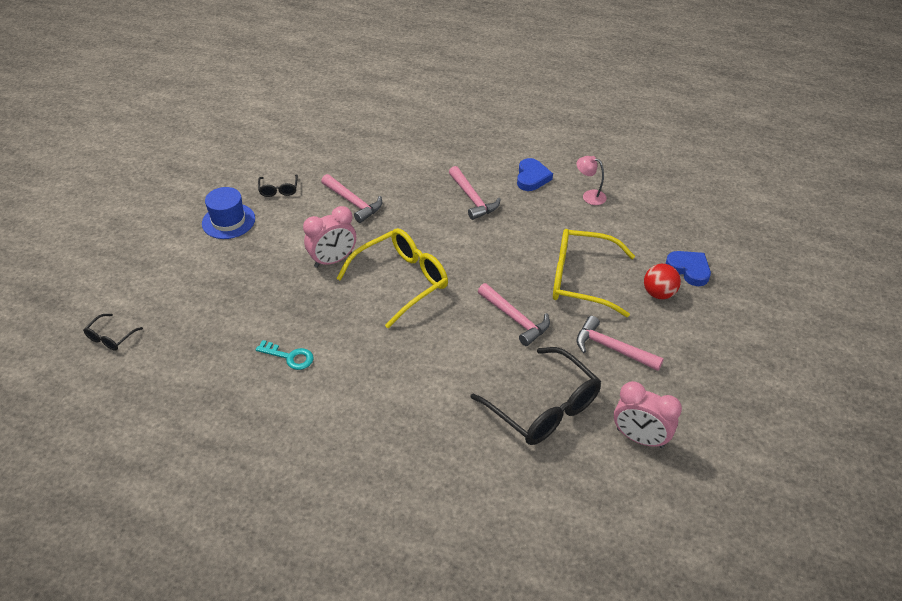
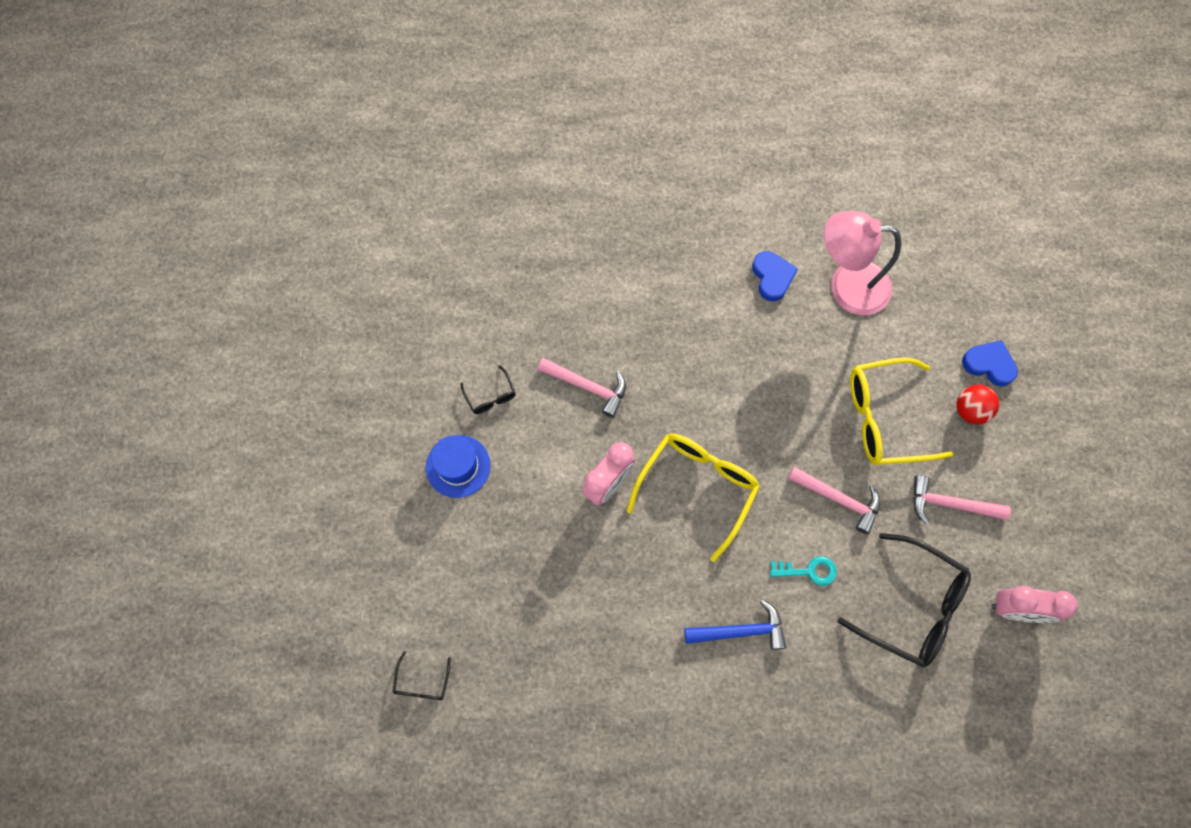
camera: 20 degrees left, 25 degrees up
turquoise key [256,340,314,370] -> turquoise key moved to [770,556,837,586]
pink hammer [449,166,501,220] -> none
pink lamp [576,156,607,205] -> pink lamp [824,211,901,315], size x2.18
none -> blue hammer [684,599,786,650]

